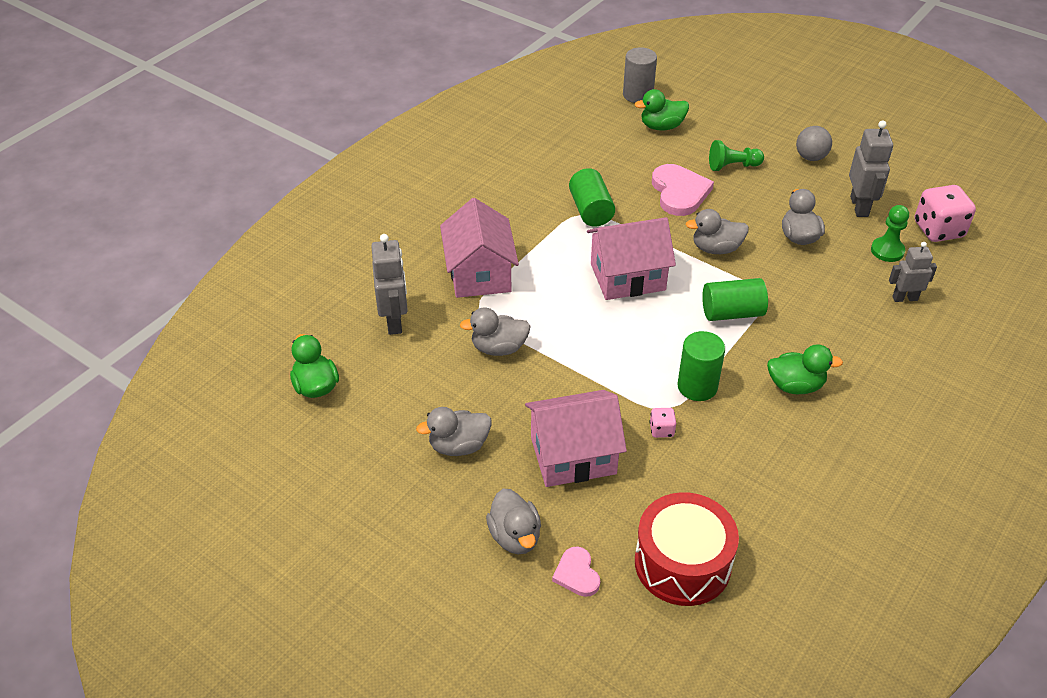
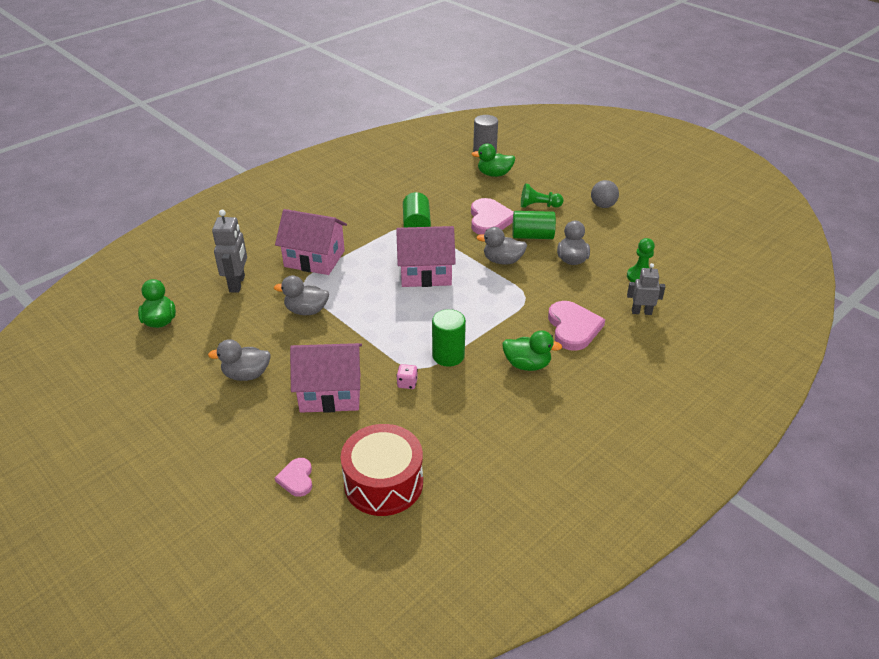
camera: 10 degrees right, 5 degrees down
pink house [440,198,519,298] -> pink house turned 75 degrees counterclockwise [275,209,347,275]
grey duck [486,488,541,554] -> none
green cylinder [702,278,768,321] -> green cylinder moved to [512,211,556,239]
grey robot [849,120,893,217] -> none
pink dice [915,185,976,242] -> none
none -> pink heart [548,301,605,351]

